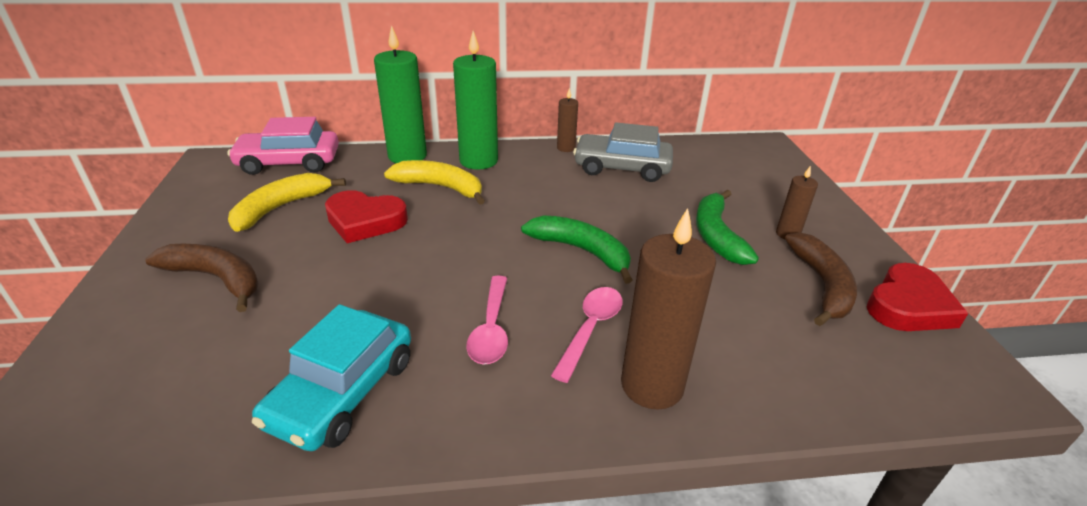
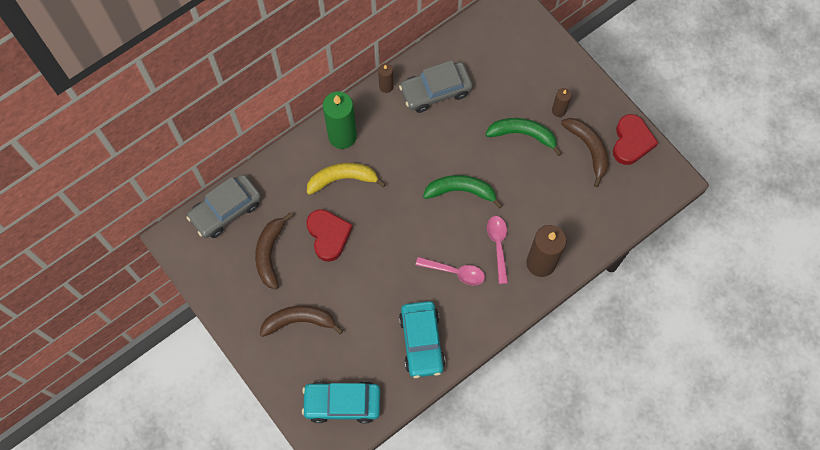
camera: 30 degrees left, 35 degrees up
pink car [227,117,339,175] -> grey car [186,174,261,238]
yellow banana [228,173,346,232] -> brown banana [255,213,293,290]
red heart [325,190,408,243] -> red heart turned 90 degrees counterclockwise [306,209,353,262]
green candle [374,25,427,163] -> none
pink spoon [466,276,508,365] -> pink spoon turned 45 degrees counterclockwise [416,257,485,285]
green banana [696,190,759,265] -> green banana turned 135 degrees clockwise [485,118,562,156]
none -> turquoise car [302,381,380,424]

